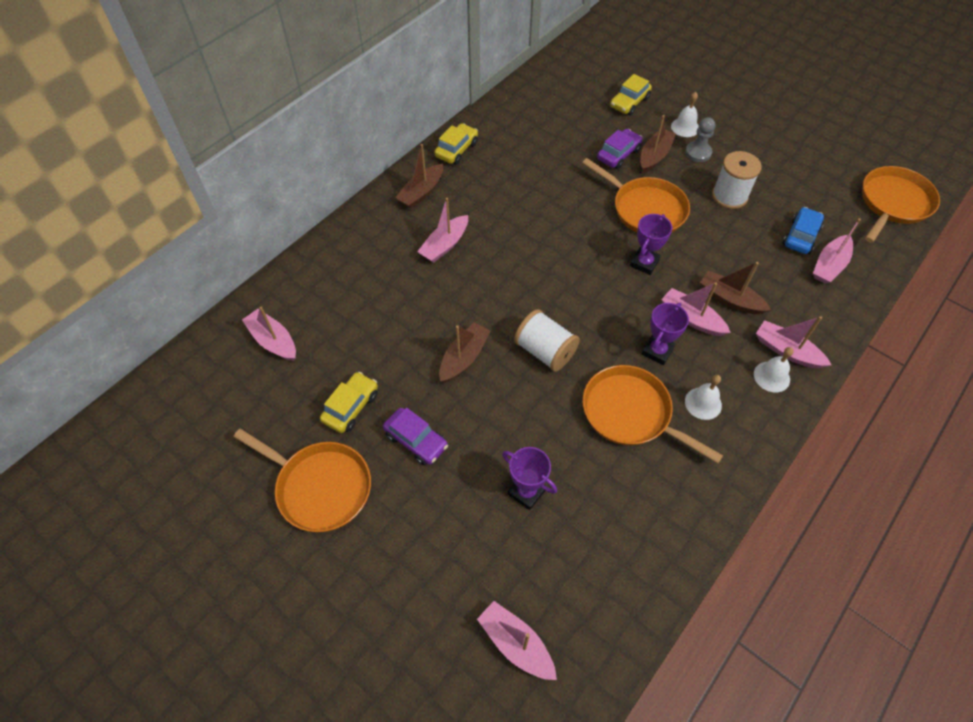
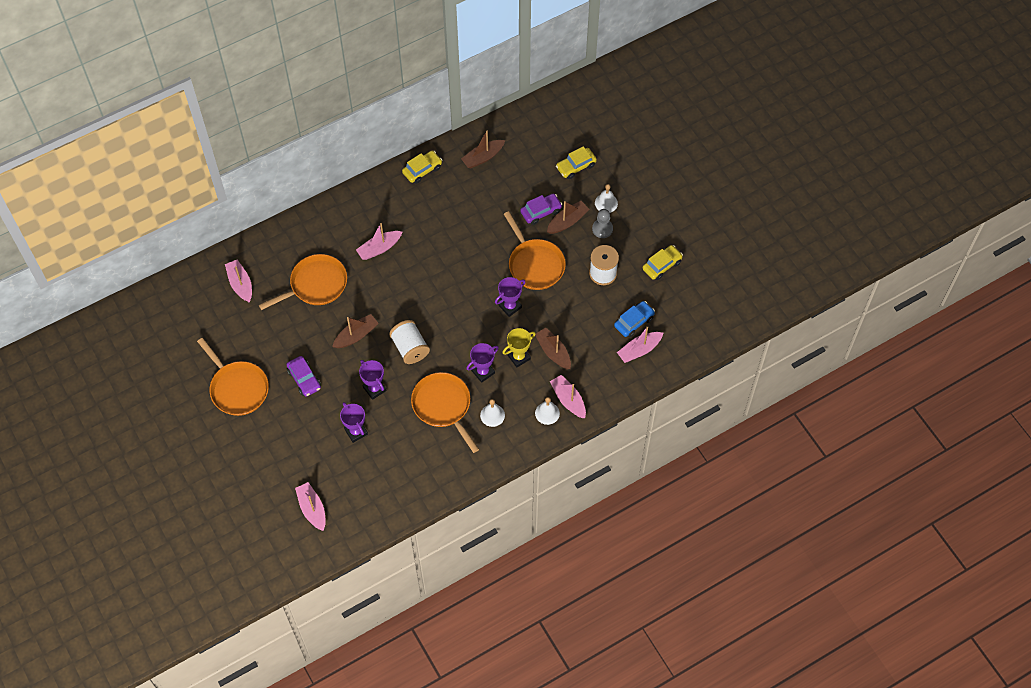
camera: 20 degrees right, 5 degrees up
yellow car [320,372,378,433] -> yellow car moved to [643,245,683,280]
brown boat [395,144,443,208] -> brown boat moved to [461,131,505,168]
pink boat [661,282,731,336] -> yellow trophy [502,328,536,368]
orange pan [862,166,940,243] -> orange pan moved to [259,254,347,310]
none -> purple trophy [359,360,387,400]

